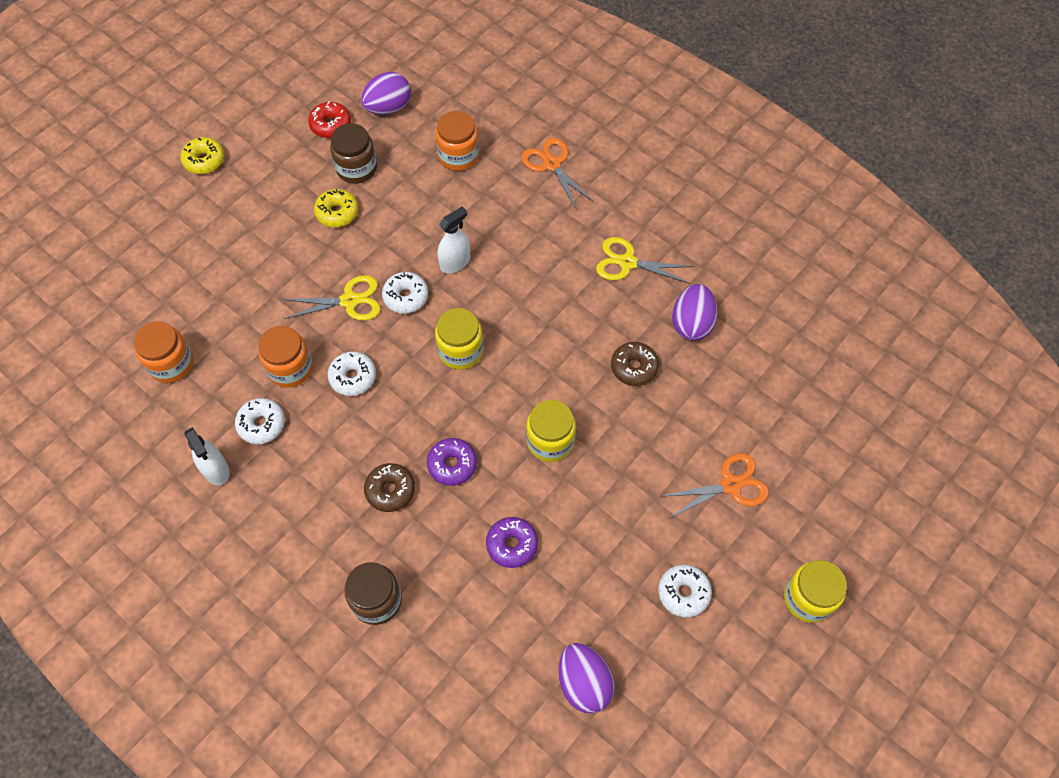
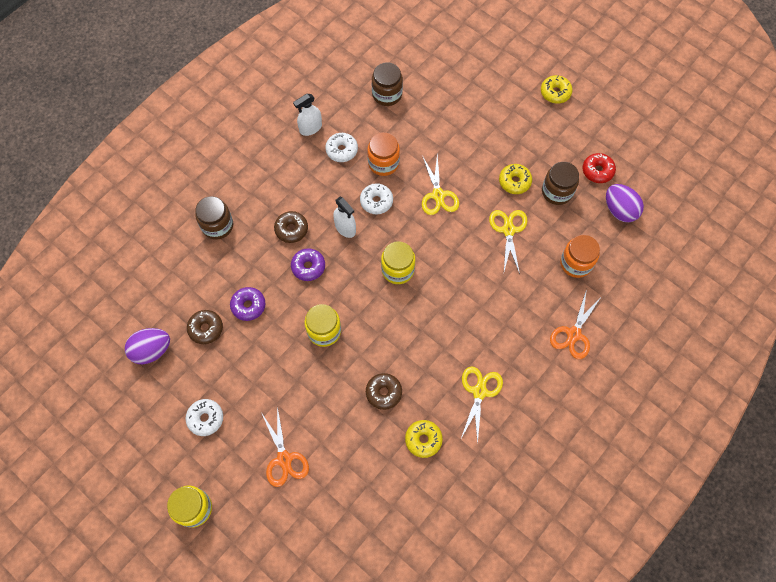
camera: 90 degrees right, 5 degrees up
orange jar [134,321,193,383] -> brown jar [372,62,403,106]
white donut [382,272,428,314] -> none
white spray bottle [437,207,470,274] -> white spray bottle moved to [333,197,356,238]
orange scissors [521,138,594,210] -> orange scissors turned 150 degrees clockwise [550,289,602,359]
purple egg [672,284,718,341] -> yellow donut [405,420,443,458]
none -> brown donut [187,310,223,344]
none -> yellow scissors [489,210,527,274]

